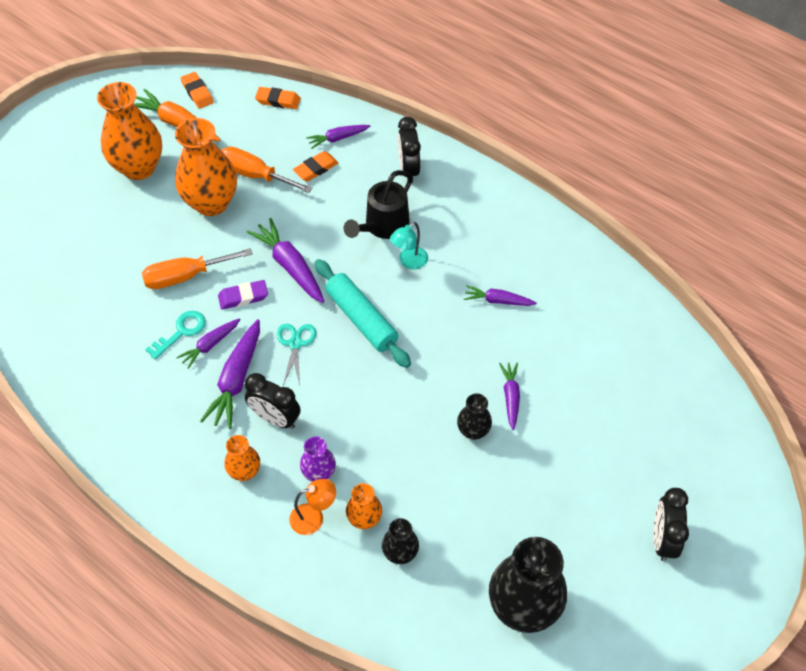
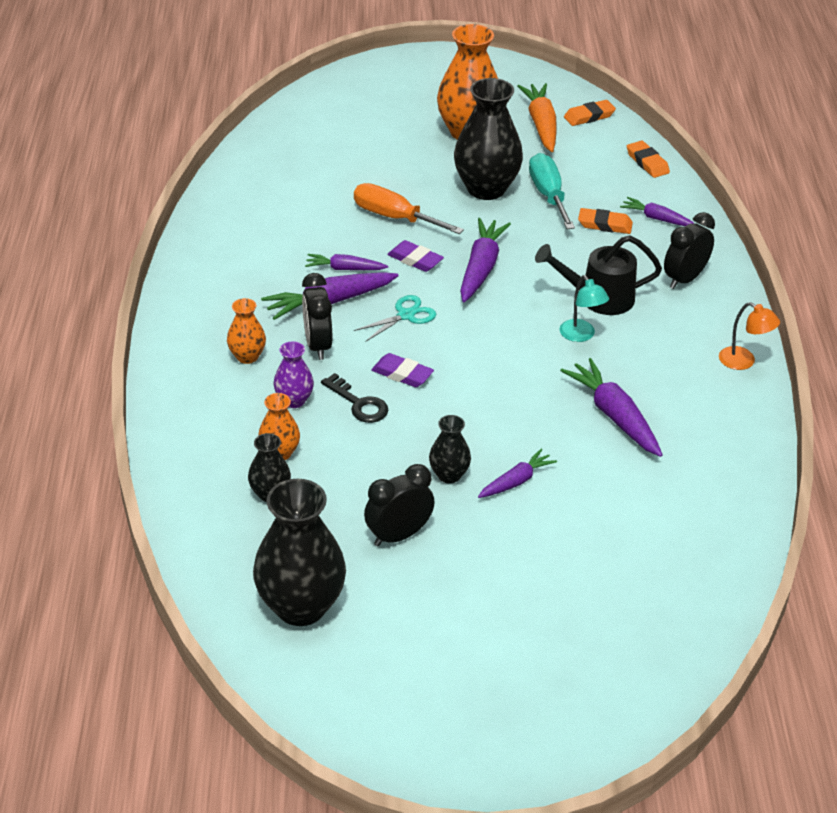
camera: 50 degrees right, 15 degrees down
turquoise key [145,311,206,360] -> none
orange vase [175,118,237,216] -> black vase [454,78,523,200]
orange eraser [180,72,214,109] -> orange eraser turned 45 degrees clockwise [564,100,616,126]
orange screwdriver [221,147,312,193] -> turquoise screwdriver [529,153,575,229]
orange lamp [289,479,336,535] -> orange lamp moved to [719,302,780,370]
turquoise rolling pin [315,259,411,368] -> none
turquoise lamp [390,222,428,270] -> turquoise lamp turned 120 degrees counterclockwise [559,275,609,342]
purple carrot [464,285,537,306] -> purple carrot [560,358,663,457], size x1.66
black clock [654,488,689,561] -> black clock moved to [364,464,434,546]
none -> black key [321,373,388,423]
none -> purple eraser [371,353,434,387]

